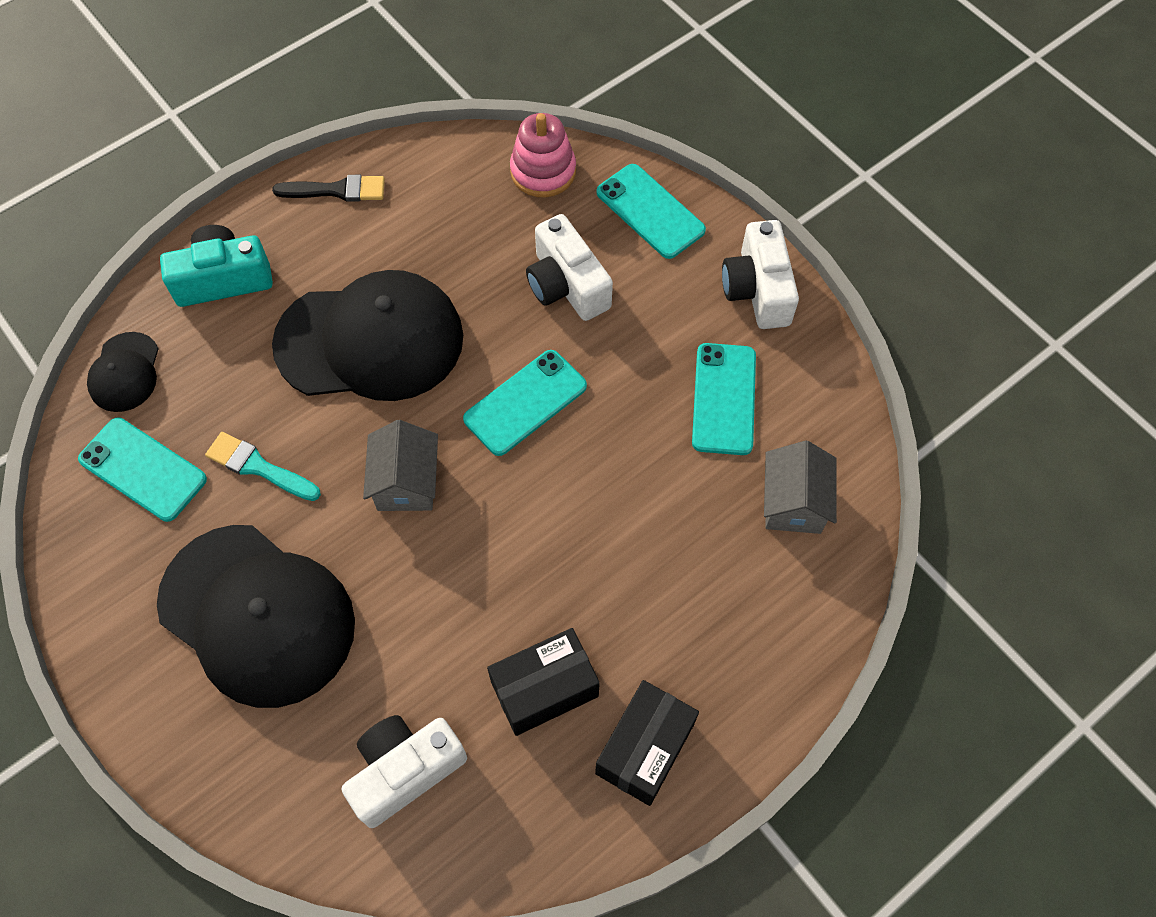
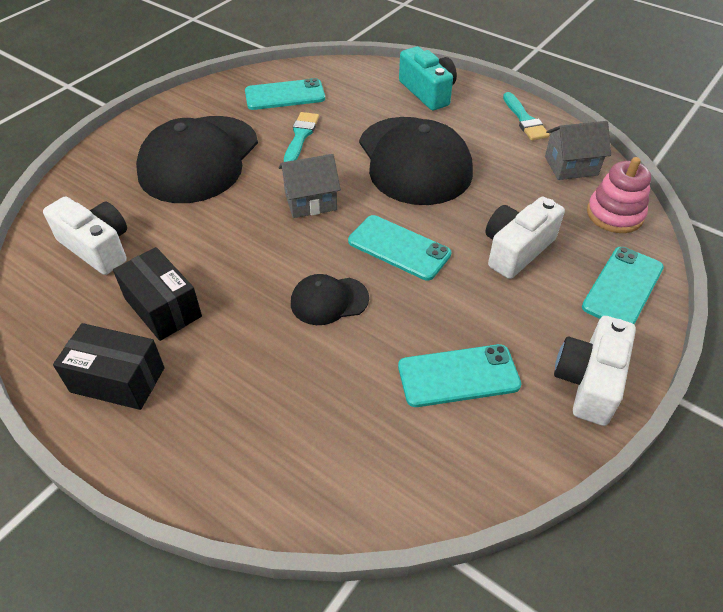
camera: 75 degrees right, 15 degrees down
turquoise phone [78,418,207,522] -> turquoise phone turned 60 degrees clockwise [245,78,325,110]
black cap [87,332,159,412] -> black cap moved to [291,274,369,325]
black brush [272,175,385,202] -> turquoise brush [503,92,550,140]
white camera [722,220,799,329] -> white camera turned 45 degrees counterclockwise [554,316,636,426]
grey house [764,440,837,534] -> grey house moved to [545,121,611,180]

